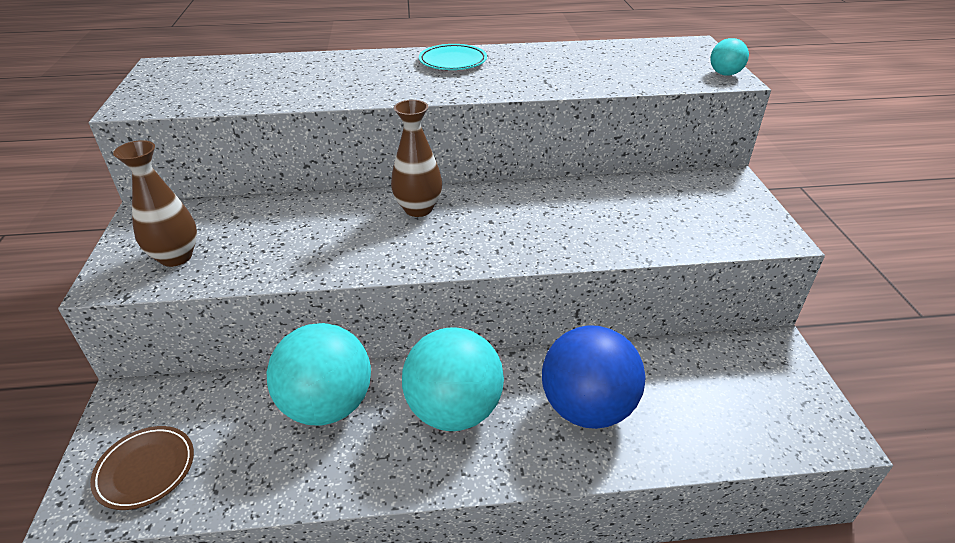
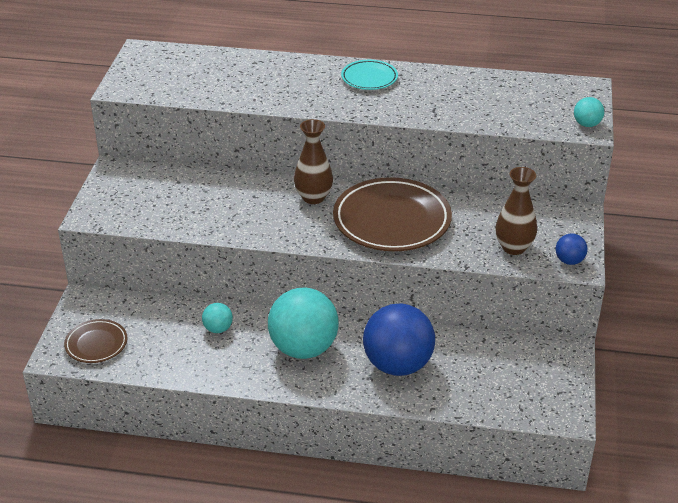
camera: 15 degrees right, 0 degrees up
brown vase [113,140,197,267] -> brown vase moved to [496,167,537,255]
turquoise ball [267,323,371,426] -> turquoise ball [202,303,233,333], size x0.44
none -> brown plate [333,177,452,251]
none -> blue ball [556,234,588,265]

